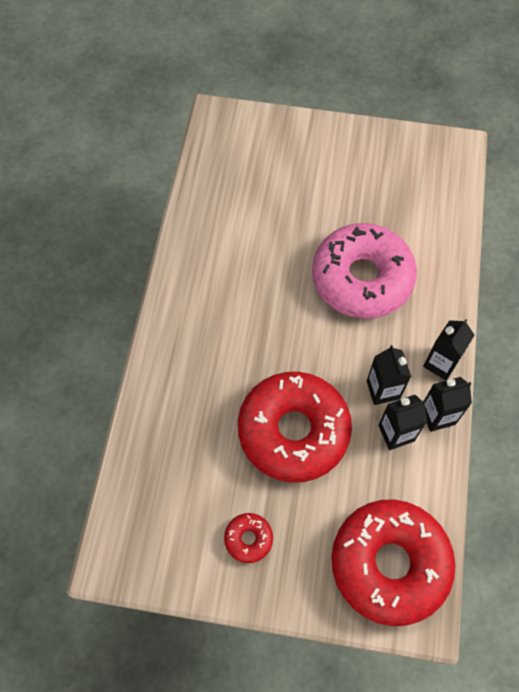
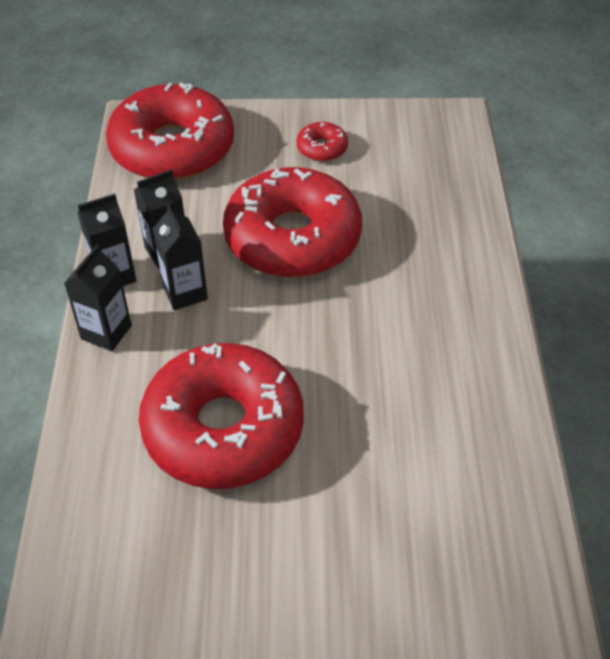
camera: 170 degrees right, 15 degrees down
pink donut [312,223,417,319] -> red donut [139,343,304,489]

